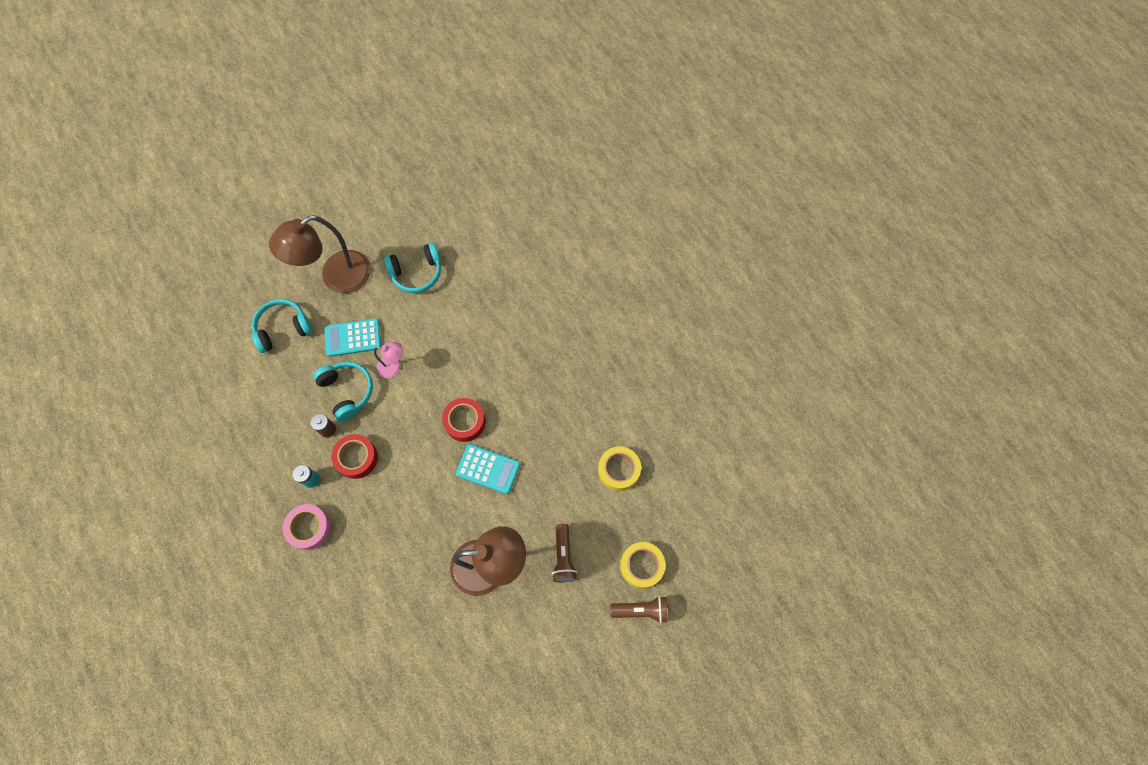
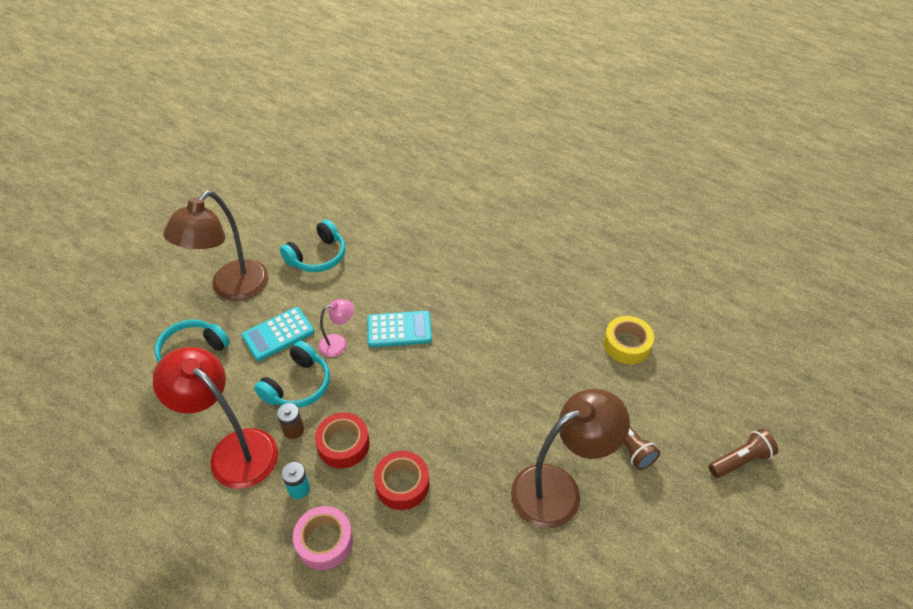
camera: 25 degrees left, 20 degrees down
turquoise headphones [313,362,373,422] -> turquoise headphones turned 90 degrees clockwise [254,341,330,408]
red tape [442,398,485,442] -> red tape moved to [374,451,429,510]
turquoise calculator [456,444,520,494] -> turquoise calculator moved to [367,311,432,347]
yellow tape [620,542,666,589] -> none
none -> red lamp [153,347,278,489]

